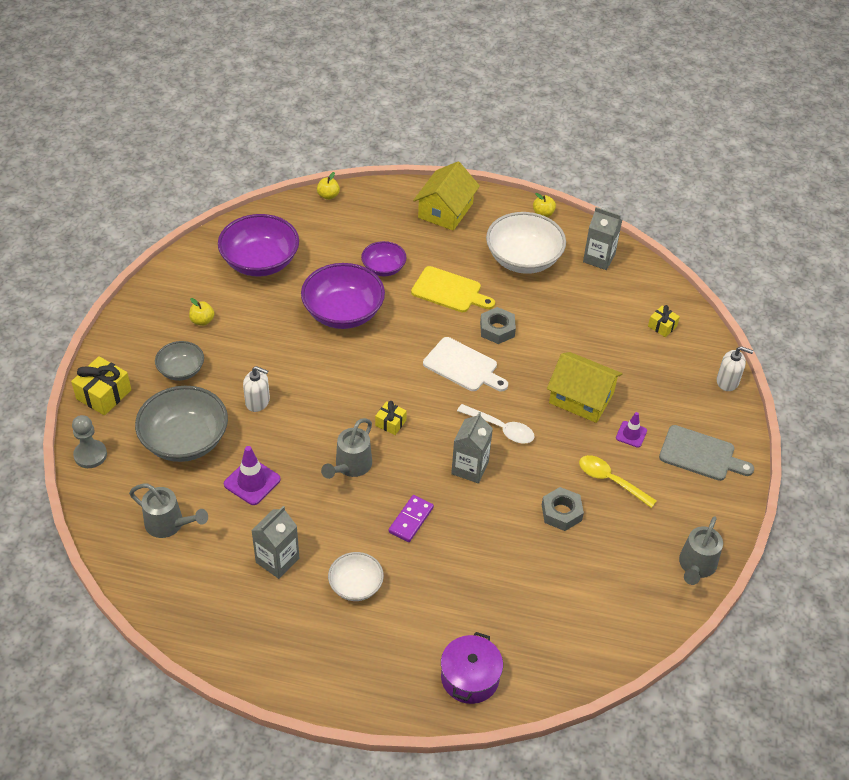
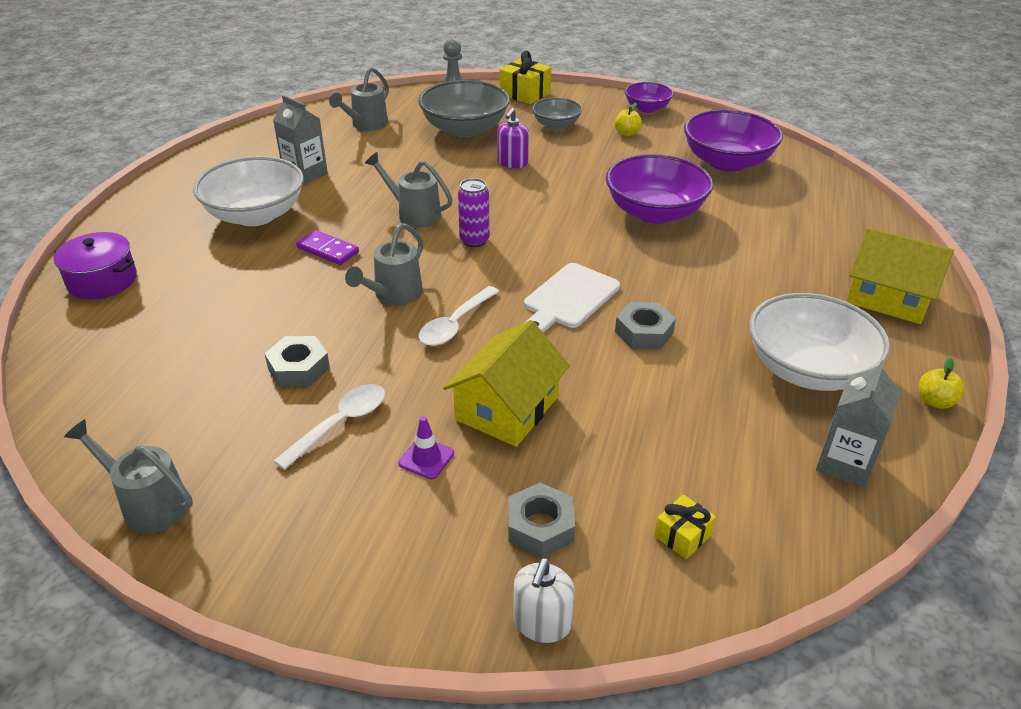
camera: 95 degrees right, 10 degrees down
purple traffic cone [224,446,281,505] -> none
white soap dispenser [243,366,270,412] -> purple soap dispenser [497,108,529,168]
yellow apple [317,172,340,200] -> none
white bowl [328,552,384,601] -> white bowl [193,156,304,226], size x1.78
purple bowl [361,241,407,276] -> purple bowl moved to [625,82,673,113]
yellow gift [375,401,407,435] -> purple can [458,178,490,247]
yellow cutting board [411,266,495,312] -> none
grey carton [451,412,493,483] -> grey watering can [345,223,423,305]
yellow spoon [579,455,657,508] -> white spoon [274,384,385,470]
grey cutting board [659,425,754,481] -> none
none -> grey nut [508,483,575,557]

